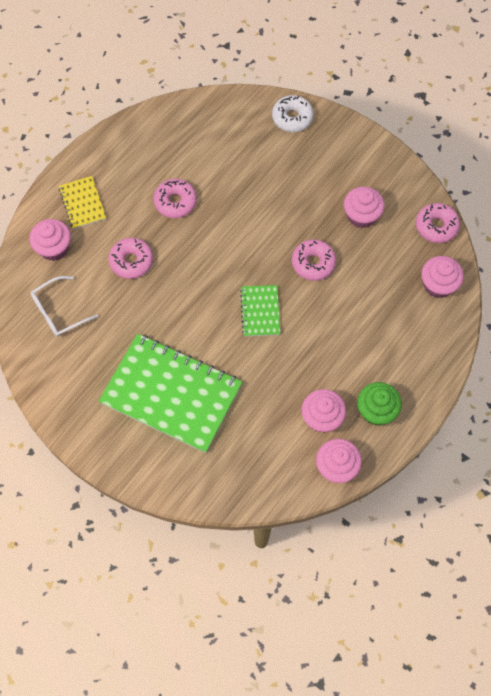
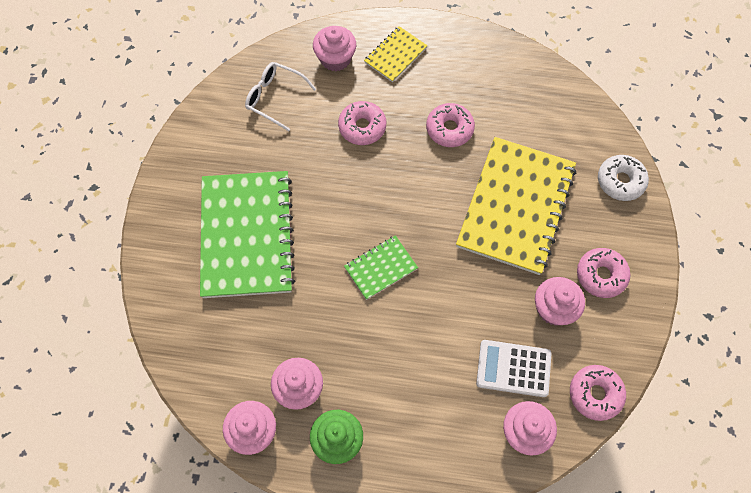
camera: 60 degrees right, 0 degrees up
pink donut [292,239,336,281] -> pink donut moved to [577,248,631,298]
none -> yellow notebook [456,137,576,275]
none -> white calculator [476,340,552,397]

